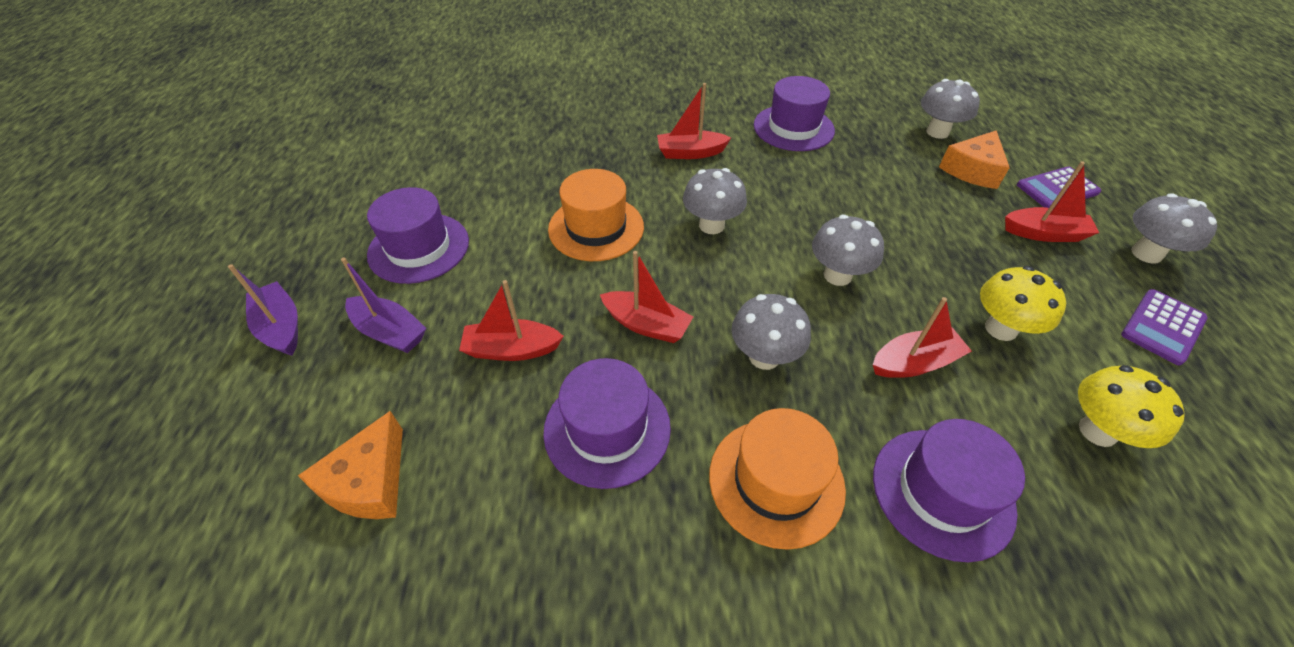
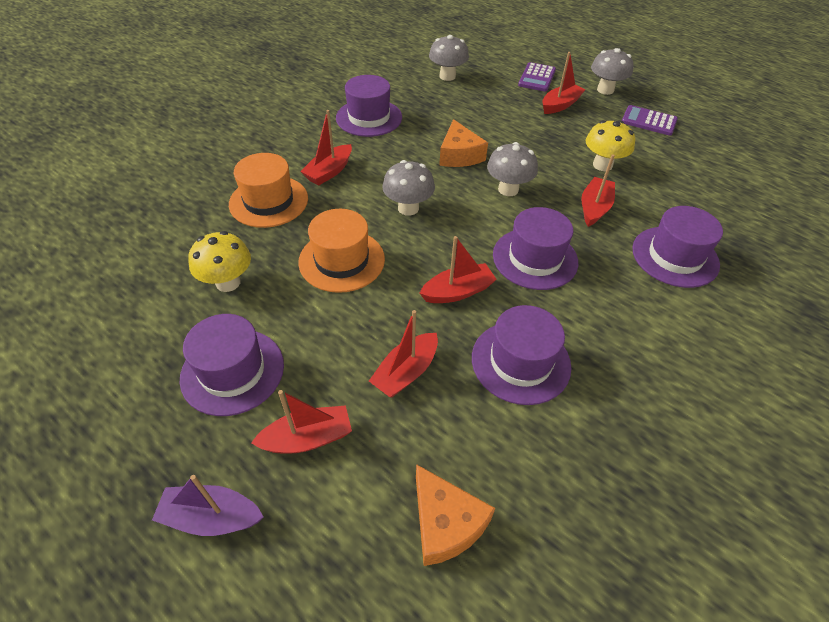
camera: 50 degrees left, 0 degrees up
purple boat [341,257,426,353] -> red boat [251,390,352,454]
orange hat [709,408,846,550] -> orange hat moved to [229,153,308,228]
grey mushroom [732,294,811,370] -> purple hat [493,207,578,290]
orange cheese [939,130,1010,189] -> orange cheese moved to [439,119,488,167]
yellow mushroom [1078,365,1185,448] -> yellow mushroom moved to [188,231,251,292]
purple calculator [1121,289,1208,365] -> purple calculator turned 120 degrees clockwise [622,105,678,136]

